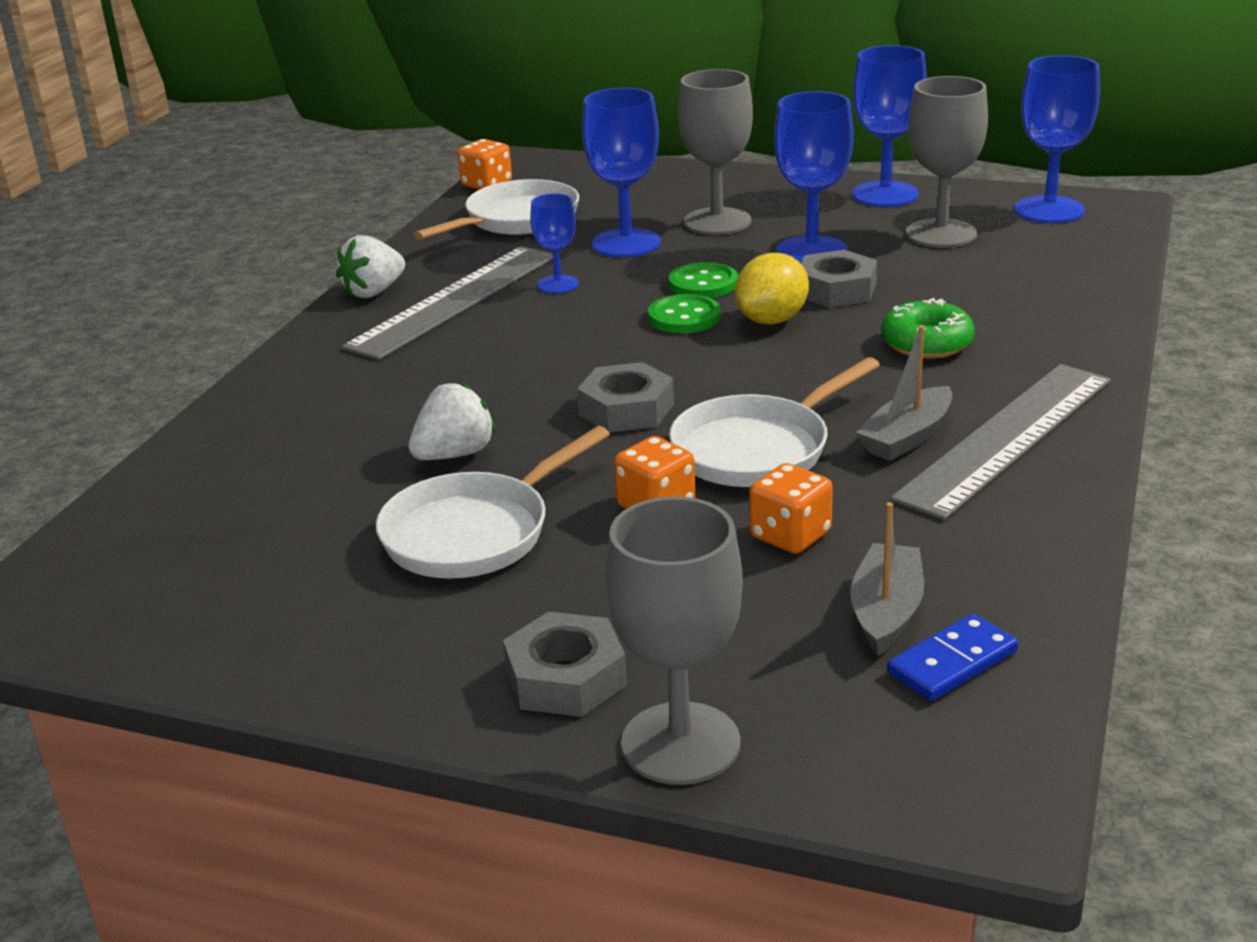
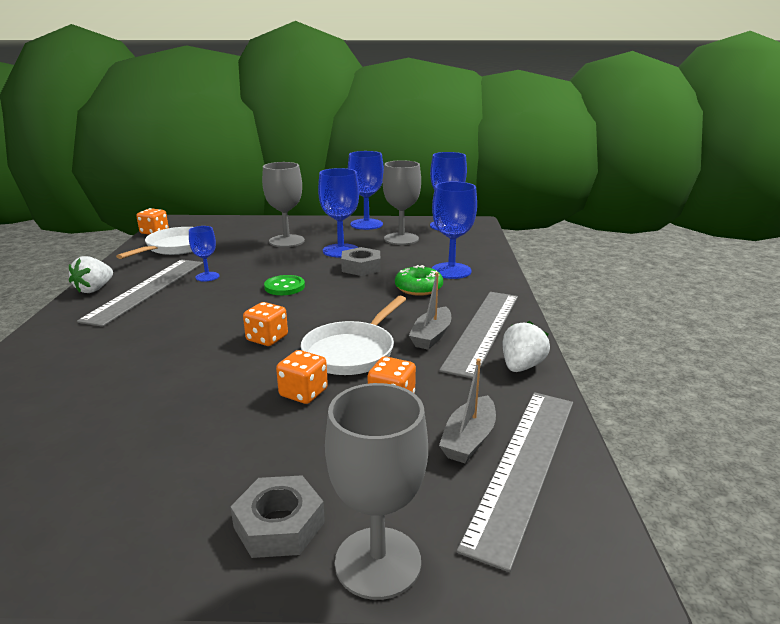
camera: 20 degrees left, 5 degrees down
white pan [376,426,610,579] -> none
white strawberry [408,382,496,460] -> white strawberry moved to [503,321,550,372]
grey nut [577,362,674,433] -> orange dice [243,302,288,346]
blue goblet [582,88,661,257] -> blue goblet moved to [432,182,477,279]
green button [669,262,738,298] -> none
yellow lemon [735,253,809,325] -> none
grey boat [850,502,924,656] -> grey boat turned 150 degrees counterclockwise [439,359,496,463]
blue domino [887,614,1018,701] -> grey ruler [456,392,573,572]

